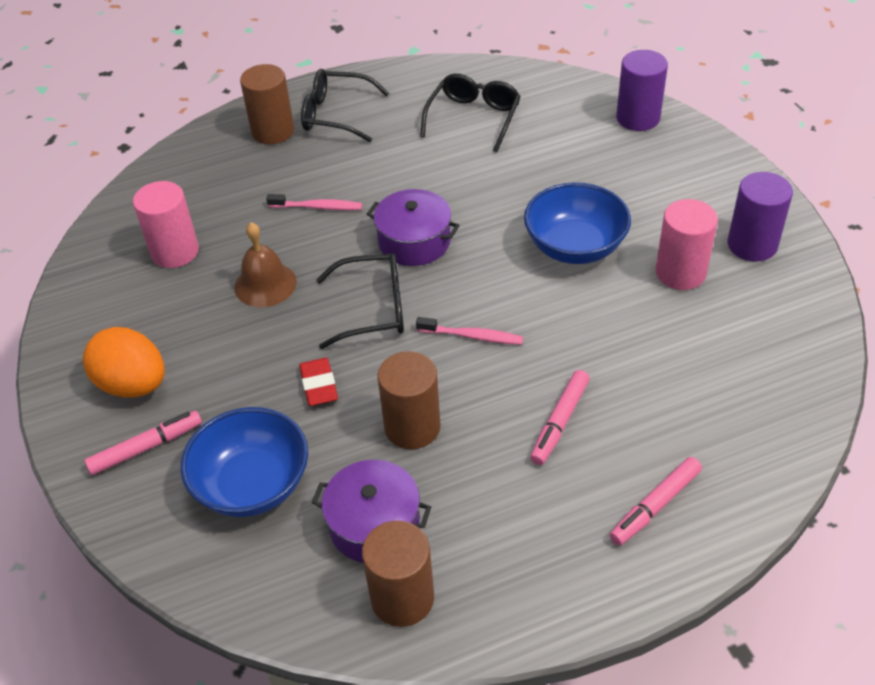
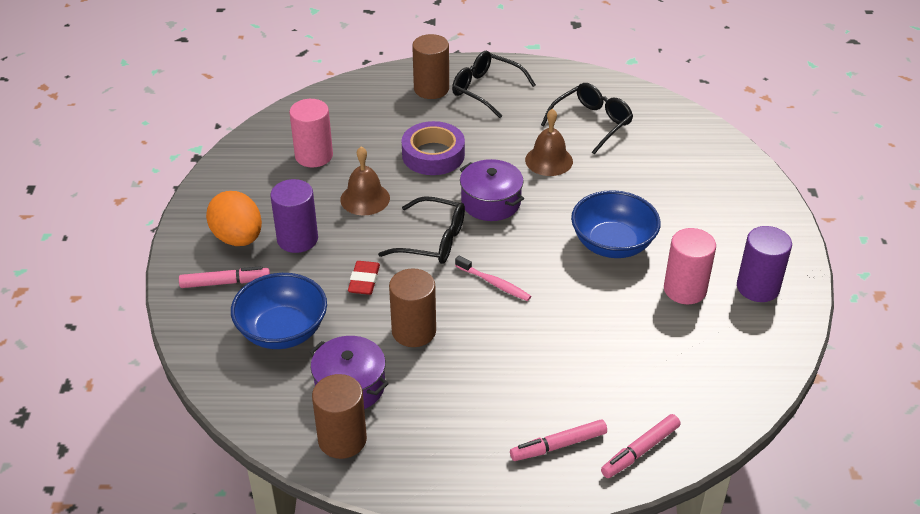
camera: 20 degrees right, 5 degrees down
pink toothbrush [266,194,362,210] -> purple tape [402,121,465,175]
pink marker [530,370,590,465] -> pink marker moved to [601,414,681,478]
purple cylinder [616,50,668,131] -> purple cylinder moved to [270,179,318,253]
none -> brown bell [525,109,573,176]

